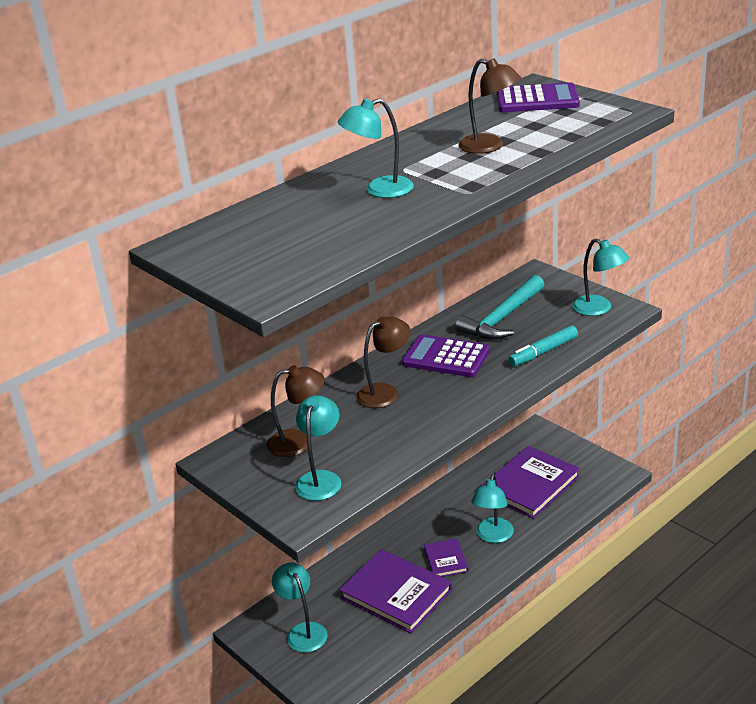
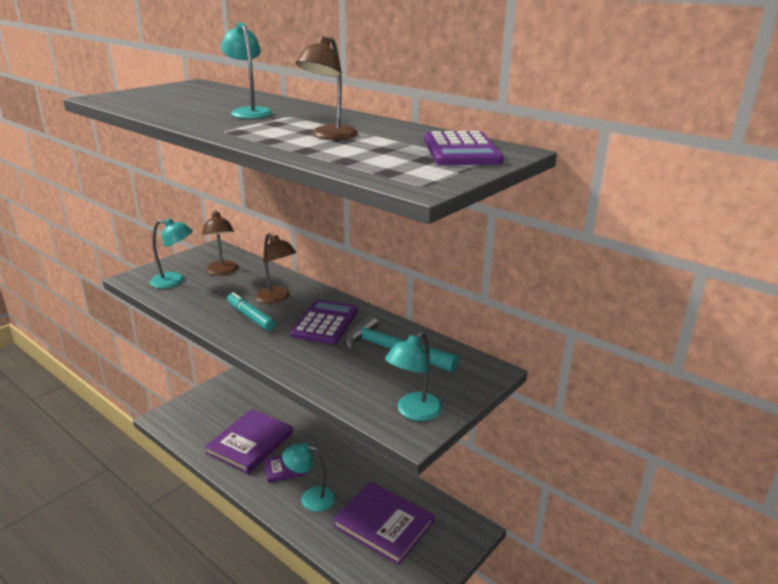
camera: 80 degrees right, 5 degrees down
turquoise lamp [272,562,328,653] -> none
turquoise marker [508,325,578,367] -> turquoise marker moved to [227,292,275,331]

